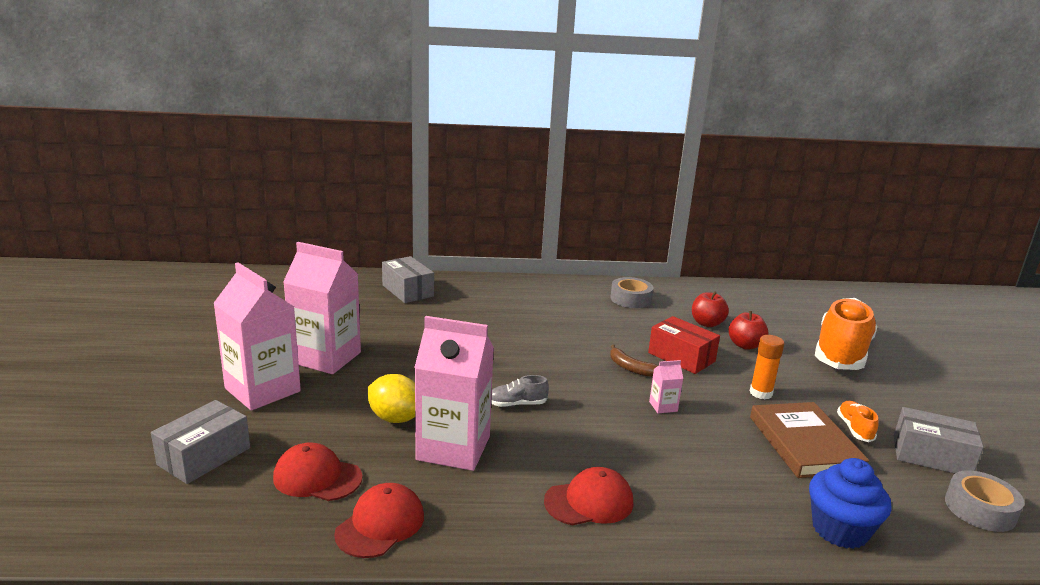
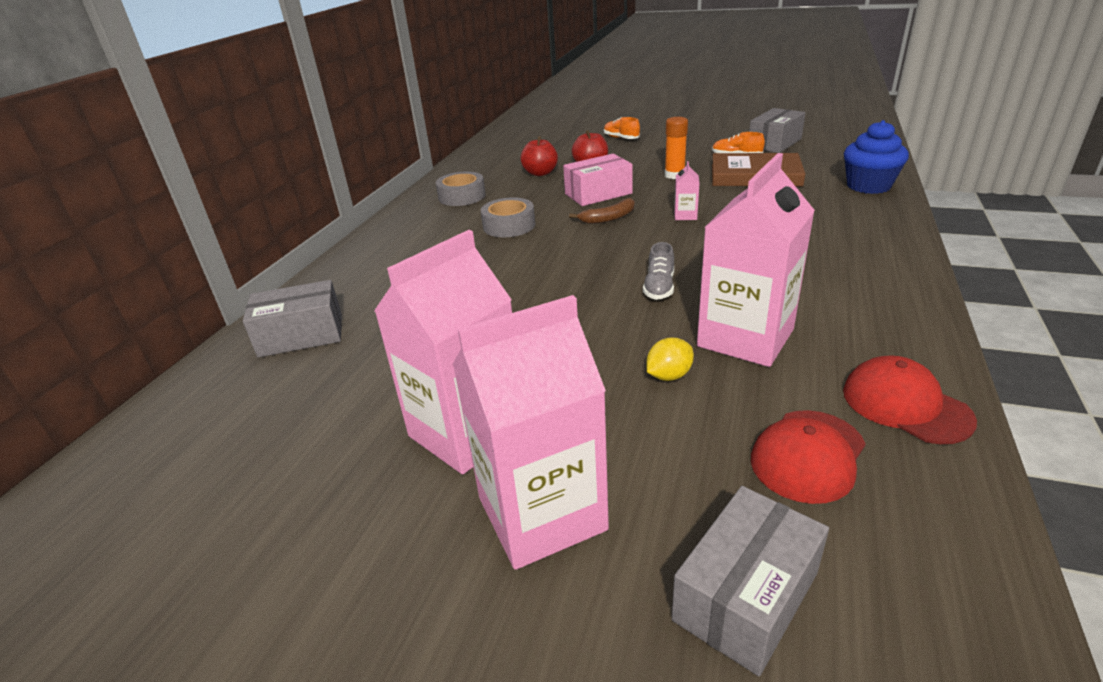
camera: 65 degrees left, 10 degrees up
grey box [151,400,250,484] -> grey box turned 75 degrees clockwise [672,486,829,676]
yellow lemon [368,374,415,423] -> yellow lemon [646,338,694,381], size x0.63
red cap [544,467,633,525] -> none
red box [648,316,720,374] -> pink box [563,154,633,206]
orange shoe [815,298,877,370] -> orange shoe [604,117,640,139], size x0.40
grey tape [945,470,1024,532] -> grey tape moved to [481,197,535,237]

